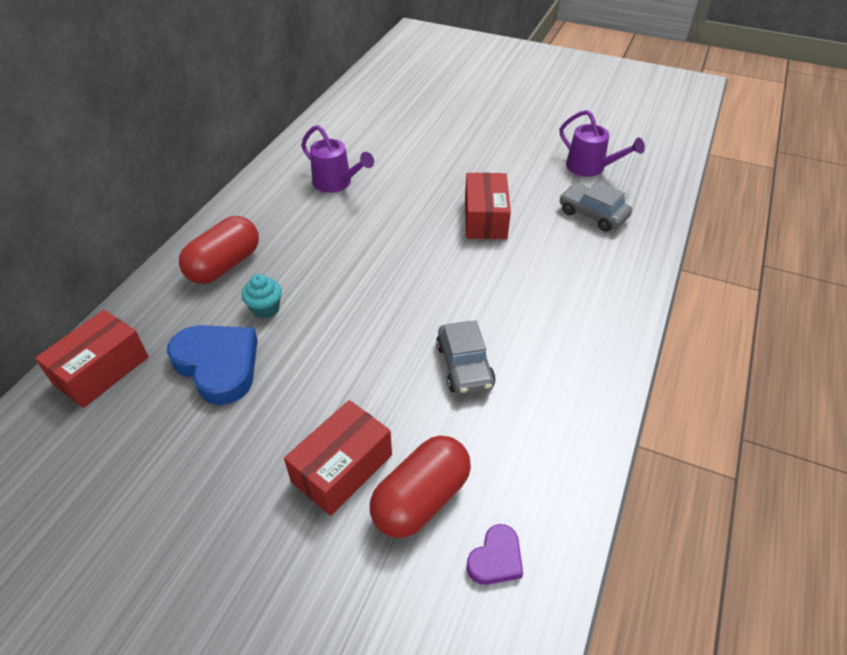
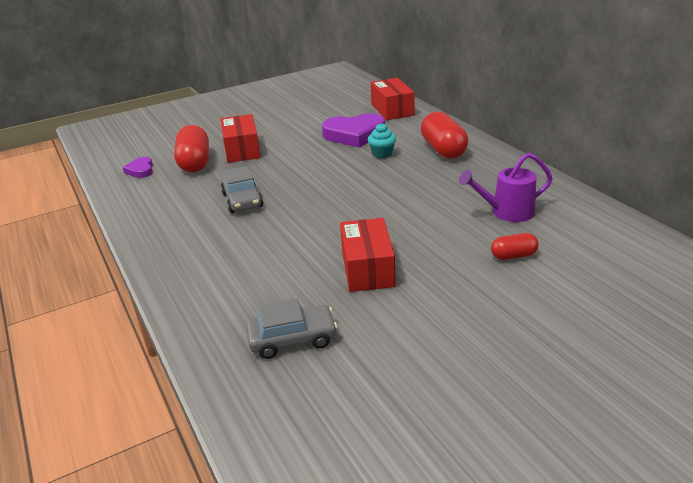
camera: 130 degrees right, 15 degrees down
blue heart [167,325,258,405] -> purple heart [322,113,385,148]
grey car [436,321,496,395] -> grey car turned 135 degrees counterclockwise [221,166,263,213]
red box [465,173,511,239] -> red box turned 45 degrees clockwise [340,218,396,292]
purple watering can [560,110,645,177] -> none
none -> red capsule [491,233,539,260]

